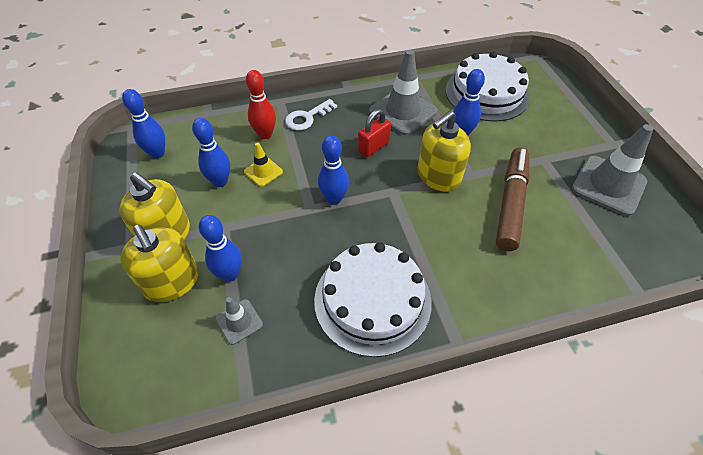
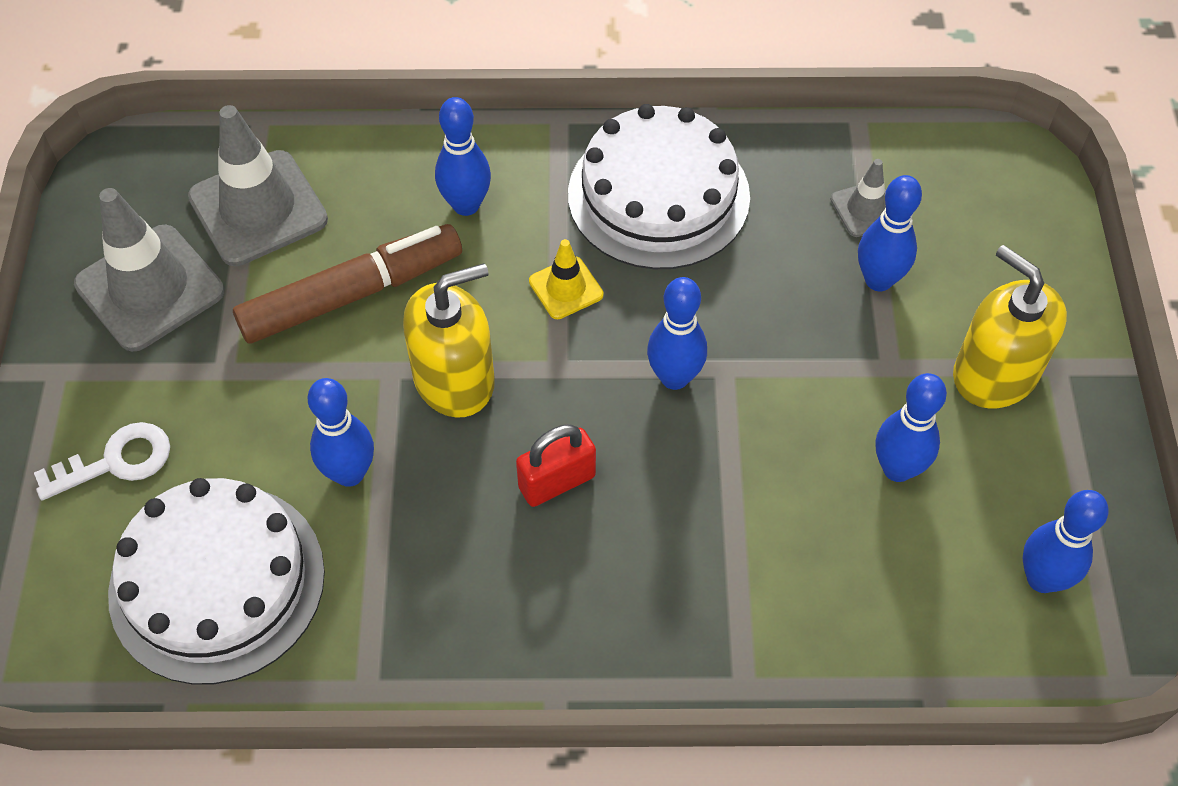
camera: 165 degrees left, 5 degrees up
yellow soap dispenser [120,224,199,302] -> none
yellow traffic cone [244,143,283,187] -> yellow traffic cone moved to [529,239,603,319]
red bowling pin [246,70,276,139] -> none
white key [285,99,337,131] -> white key moved to [34,422,170,501]
grey traffic cone [369,50,438,135] -> grey traffic cone moved to [188,105,328,266]
brown marker [496,148,529,251] -> brown marker turned 150 degrees counterclockwise [233,224,462,344]
none -> blue bowling pin [435,97,491,216]

